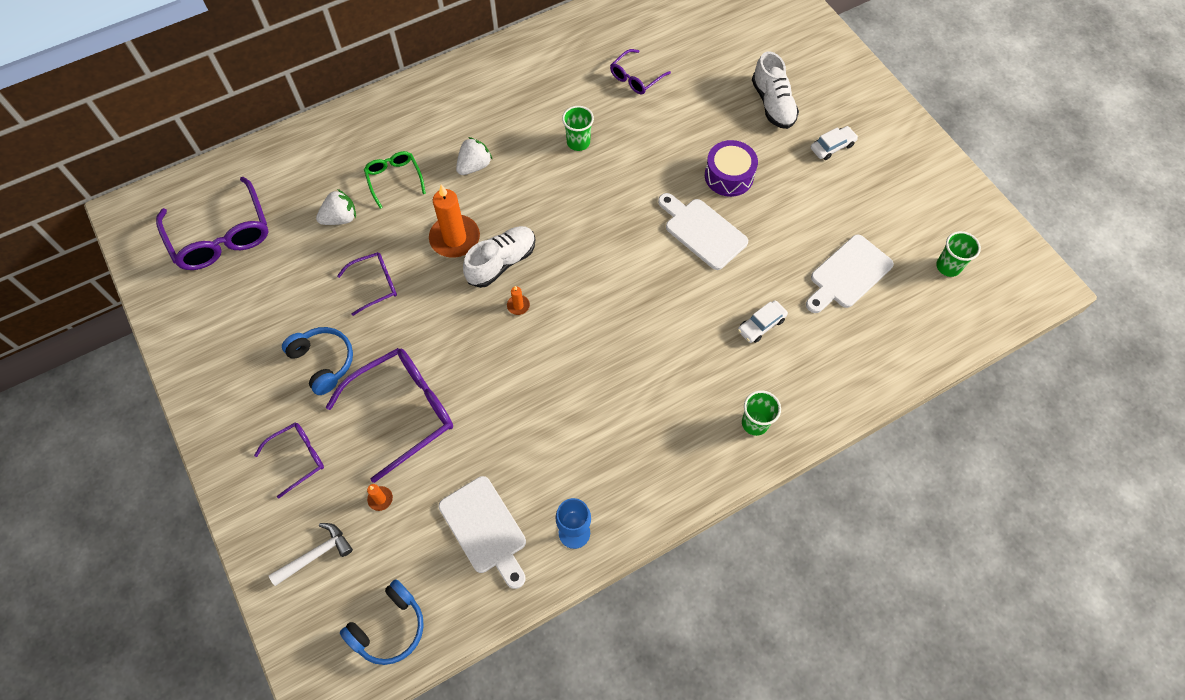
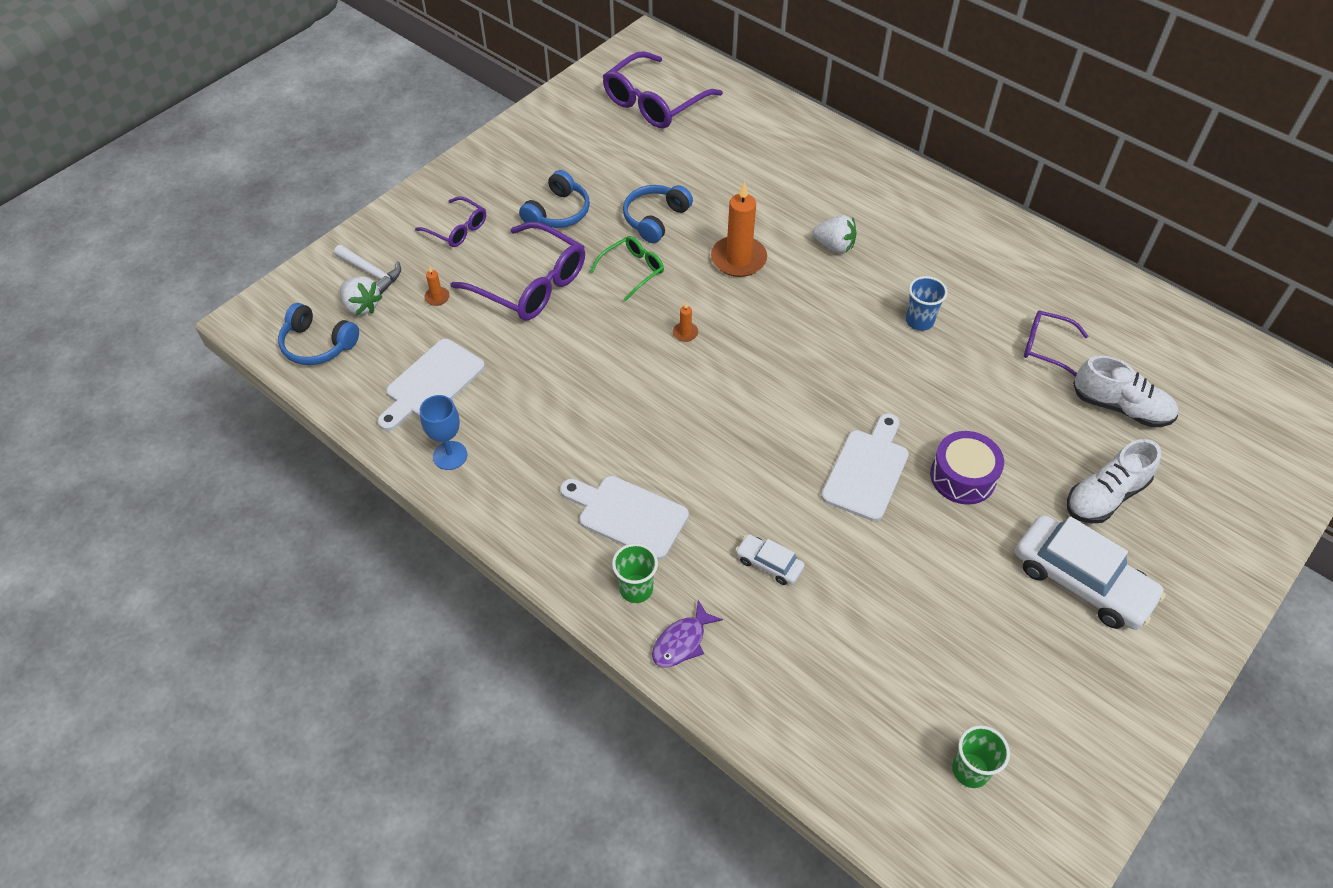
camera: 70 degrees right, 10 degrees down
white strawberry [316,189,356,225] -> white strawberry moved to [340,276,382,315]
purple glasses [337,252,397,316] -> blue headphones [623,185,693,243]
green glasses [364,151,426,209] -> green glasses moved to [590,236,664,302]
white shoe [463,226,535,288] -> white shoe moved to [1073,355,1178,427]
green cup [562,106,594,151] -> blue cup [906,276,948,331]
white cutting board [806,235,894,313] -> white cutting board moved to [560,476,689,560]
white car [811,126,858,160] -> white car [1015,515,1166,630], size x2.04
none -> purple fish [652,600,723,667]

